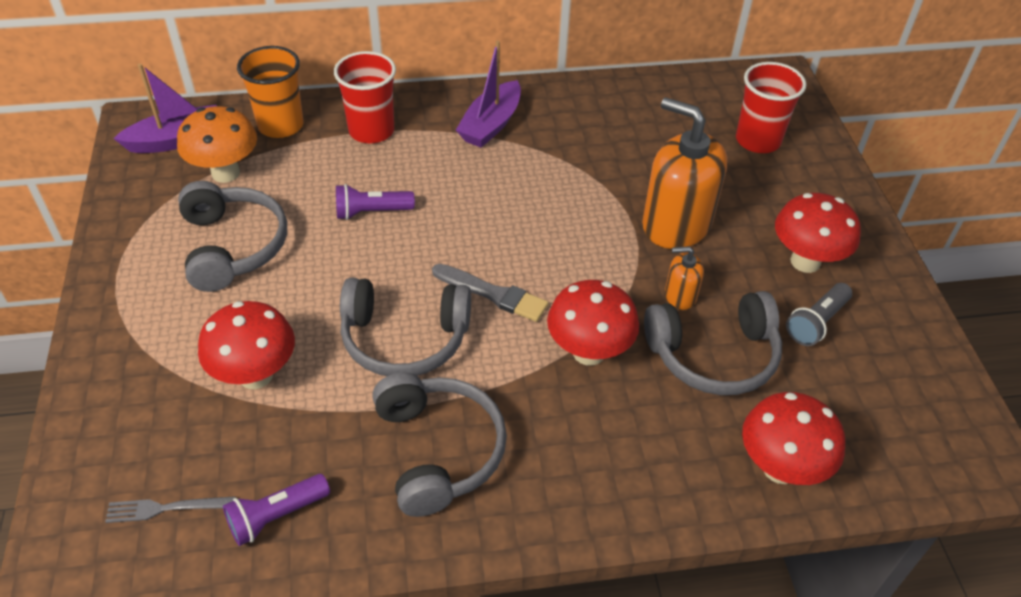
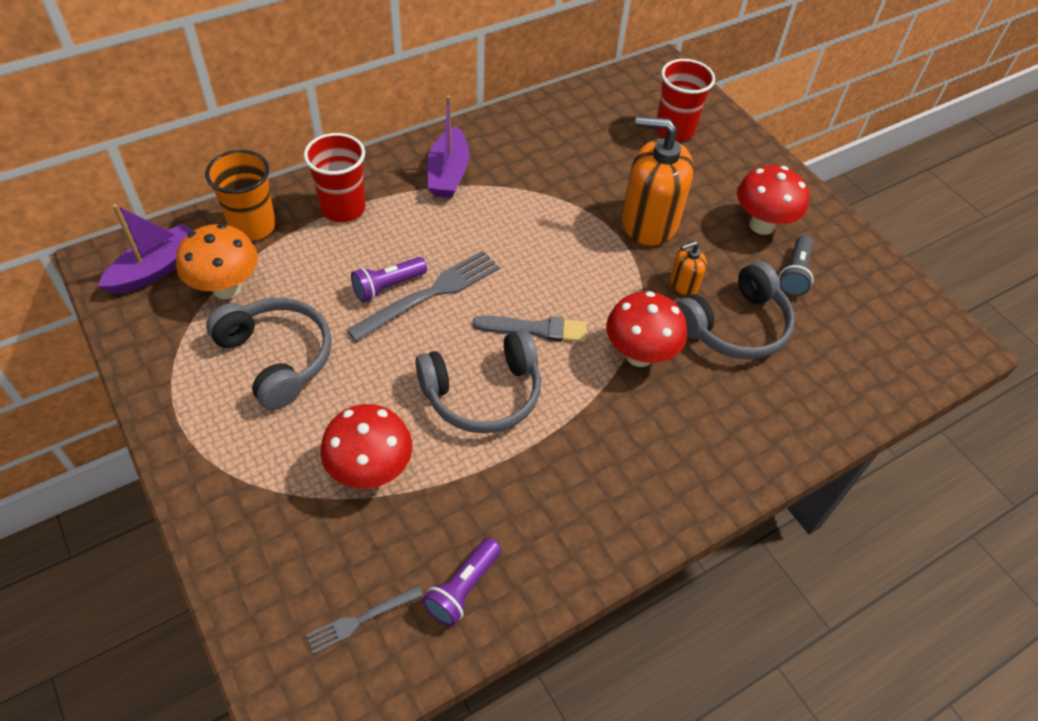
camera: 25 degrees left, 5 degrees up
grey headphones [372,373,507,517] -> none
red mushroom [742,392,845,485] -> none
none -> grey fork [347,250,500,342]

